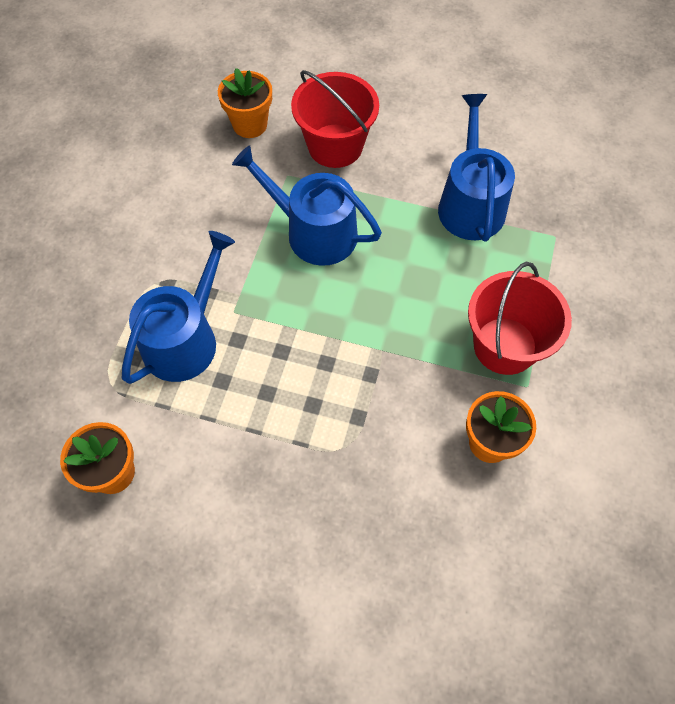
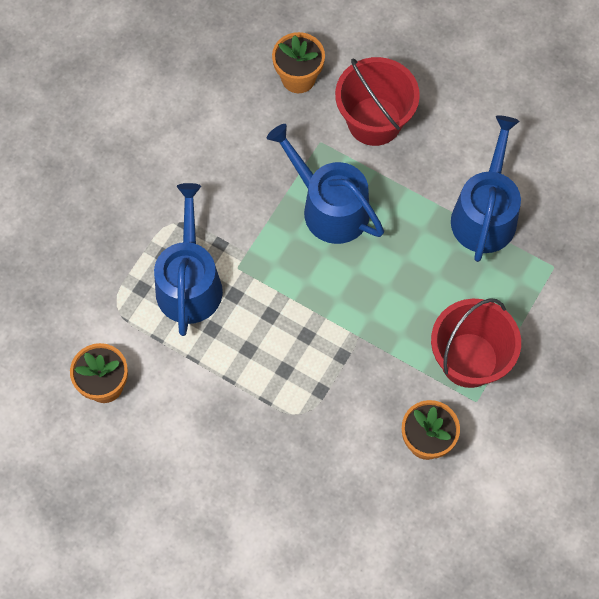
camera: 15 degrees right, 5 degrees up
blue watering can [122,231,235,384] -> blue watering can turned 45 degrees counterclockwise [154,183,223,336]

